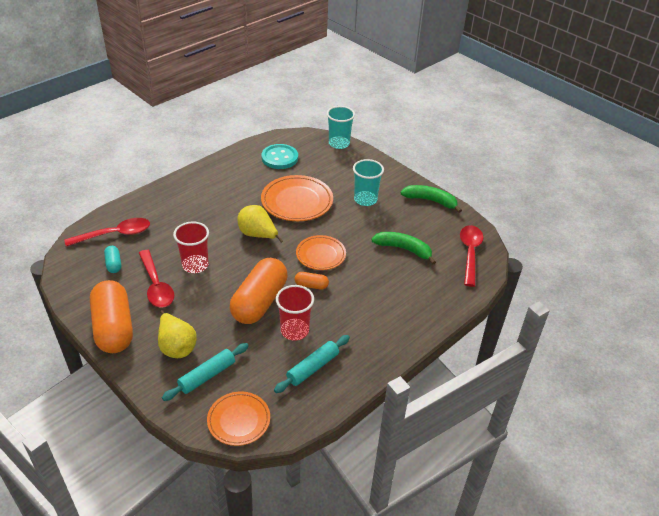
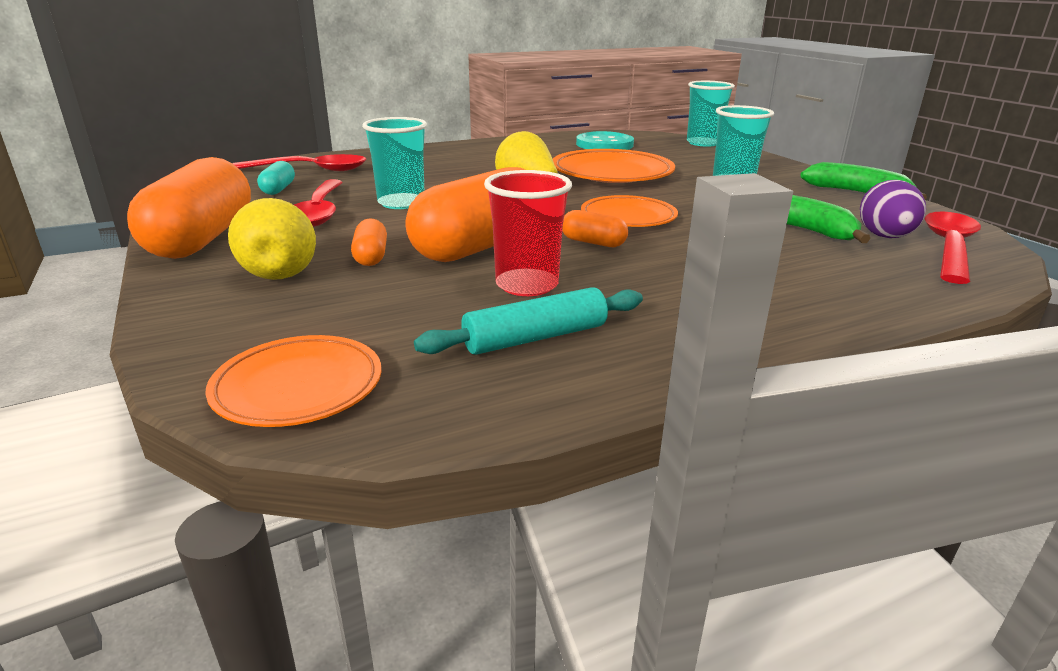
camera: 20 degrees right, 15 degrees down
turquoise rolling pin [162,343,249,401] -> none
red cup [173,222,209,273] -> turquoise cup [362,117,427,209]
none -> orange capsule [351,218,387,266]
none -> purple egg [860,180,926,238]

